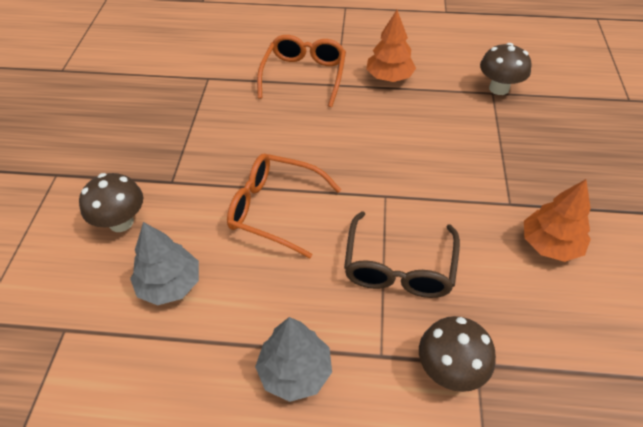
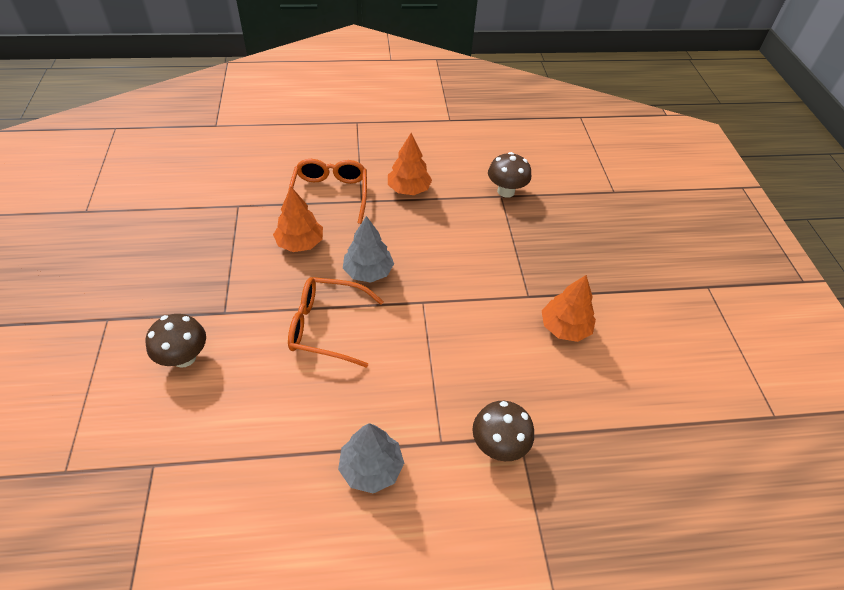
camera: 15 degrees left, 0 degrees up
grey tree [130,222,199,305] -> grey tree moved to [343,216,394,283]
brown glasses [344,211,460,298] -> none
none -> orange tree [273,187,323,252]

